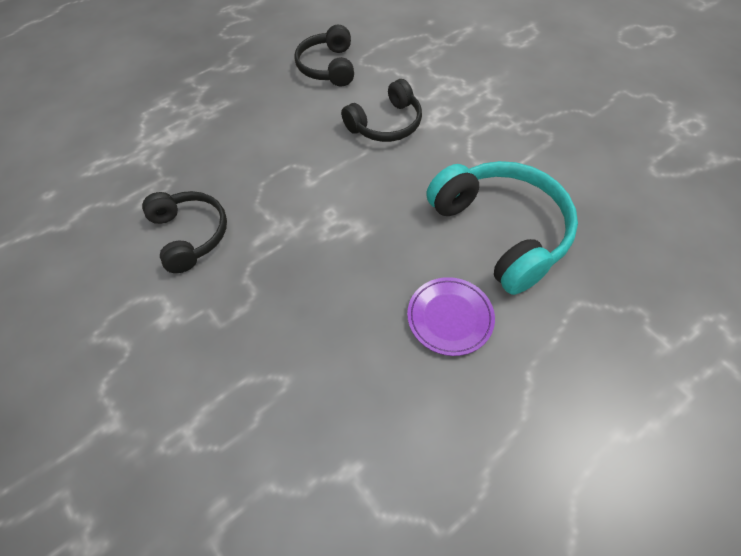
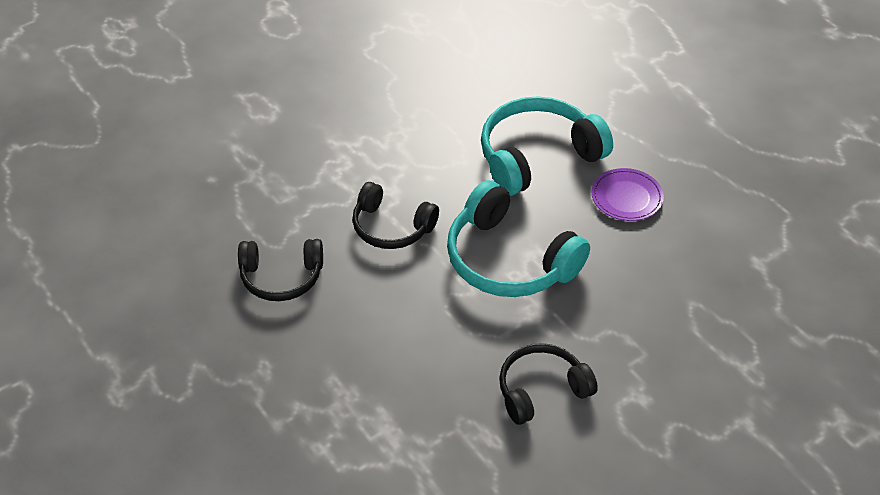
camera: 90 degrees left, 10 degrees down
black headphones [341,79,422,142] -> black headphones turned 150 degrees clockwise [352,182,439,249]
none -> turquoise headphones [447,180,590,297]

